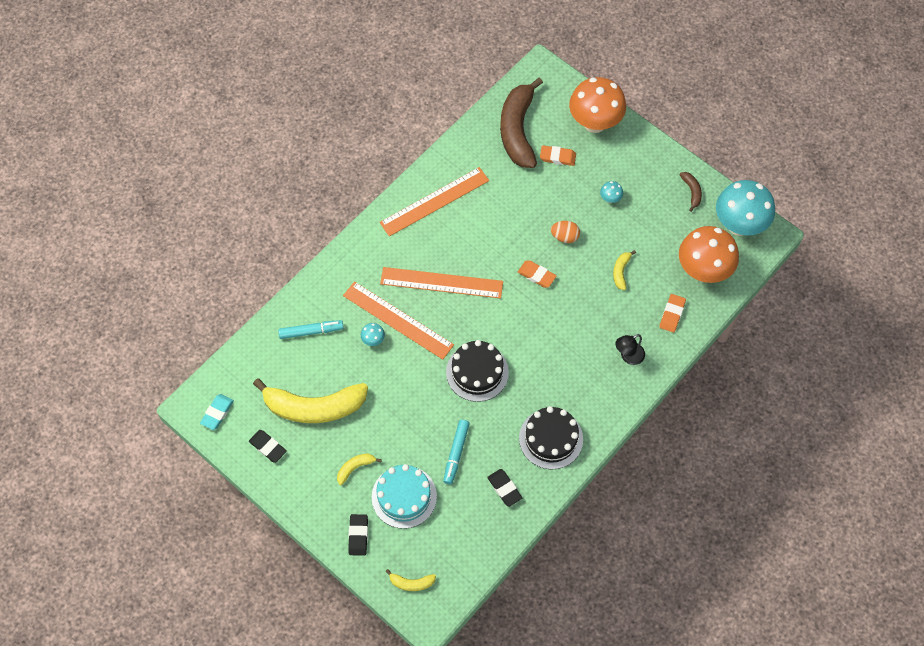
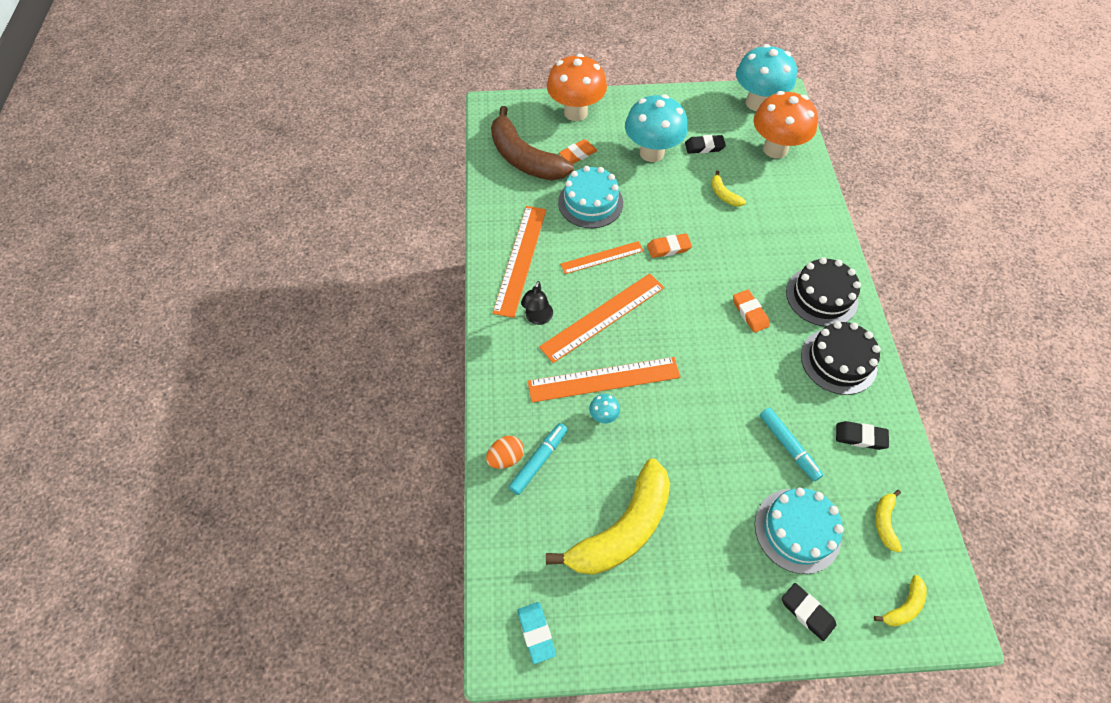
camera: 45 degrees left, 5 degrees down
black eraser [249,430,287,463] -> black eraser moved to [685,135,726,154]
yellow banana [337,453,382,485] -> yellow banana moved to [875,490,902,552]
black cake [446,340,509,402] -> black cake moved to [786,257,861,327]
orange egg [551,221,580,243] -> orange egg moved to [486,436,524,469]
turquoise mushroom [600,181,623,203] -> turquoise mushroom [625,94,688,162], size x2.50
black lamp [615,334,645,365] -> black lamp moved to [521,281,553,325]
orange eraser [659,294,686,333] -> orange eraser moved to [733,289,770,333]
brown banana [680,172,702,212] -> none
none -> turquoise cake [558,166,623,228]
none -> orange ruler [560,241,644,274]

